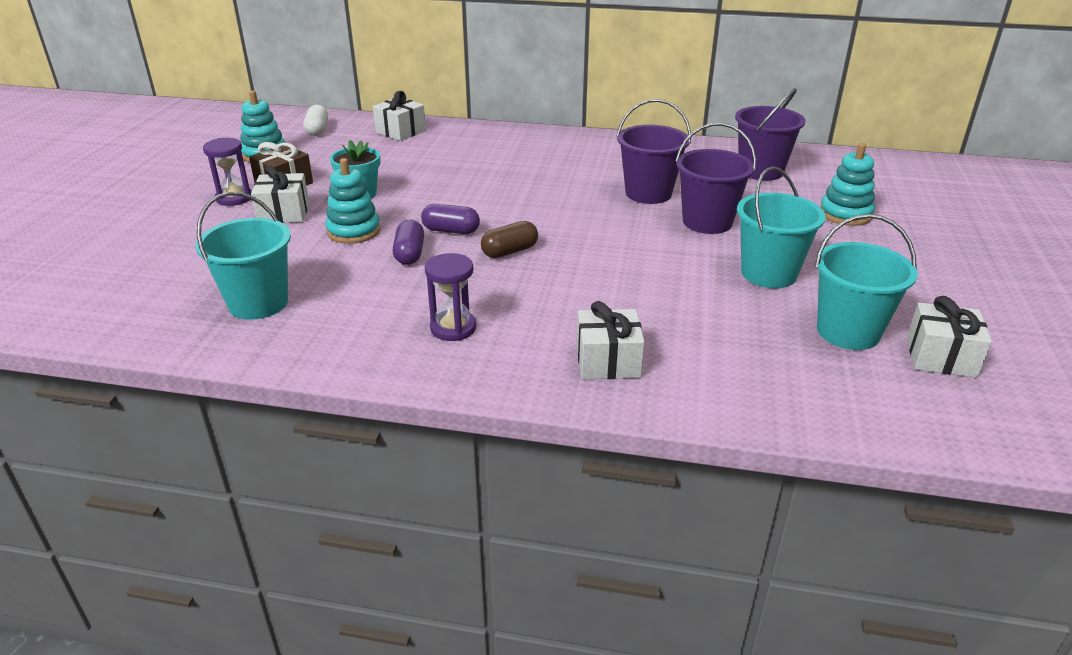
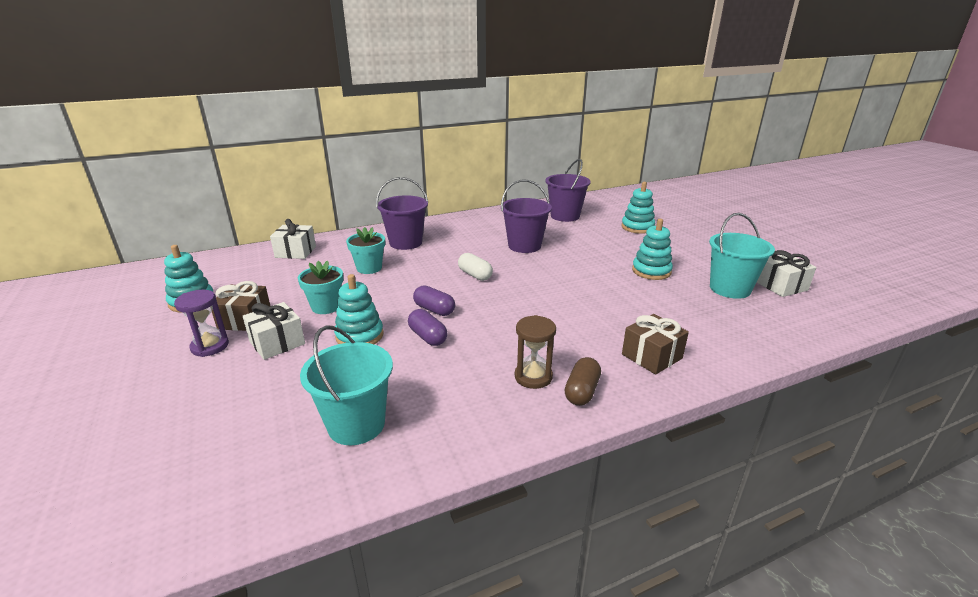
camera: 35 degrees left, 5 degrees down
white capsule [303,105,328,136] -> white capsule moved to [458,253,493,281]
purple capsule [421,204,480,234] -> purple capsule turned 60 degrees clockwise [413,285,455,316]
purple hourglass [425,253,476,341] -> brown hourglass [515,315,556,389]
brown capsule [481,221,538,258] -> brown capsule moved to [565,357,601,406]
white gift [577,301,645,379] -> brown gift [622,314,689,375]
purple bucket [675,123,756,234] -> purple bucket moved to [376,177,428,250]
turquoise bucket [737,166,826,288] -> turquoise stacking toy [632,219,673,280]
none -> turquoise flower pot [346,227,385,274]

